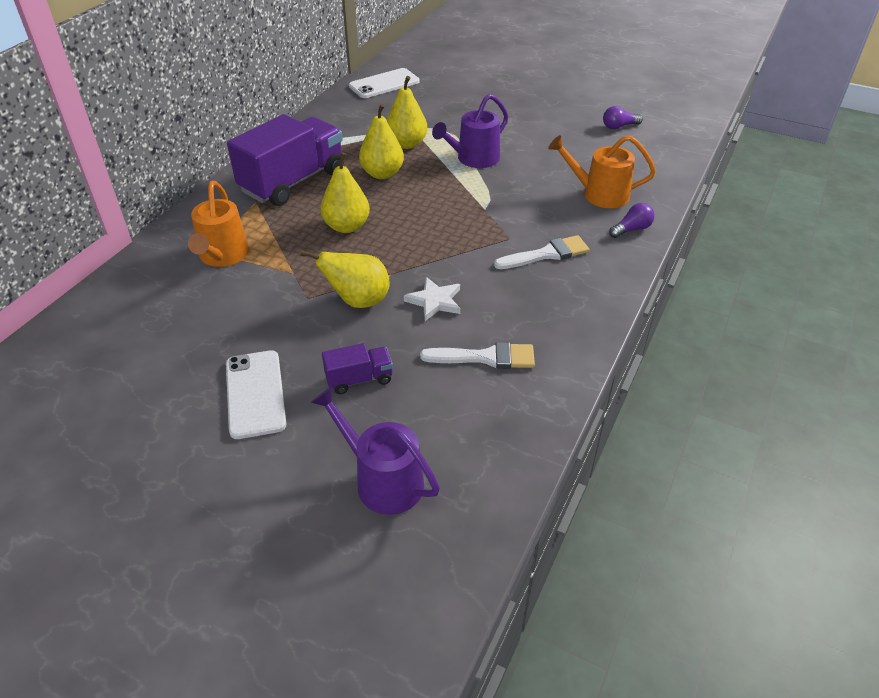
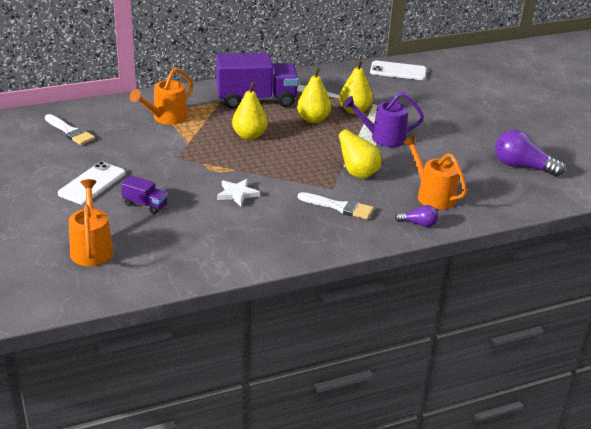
camera: 40 degrees right, 10 degrees down
yellow pear [301,250,390,308] -> yellow pear moved to [332,122,381,179]
purple watering can [311,387,440,515] -> orange watering can [69,179,114,266]
white brush [420,342,535,369] -> white brush moved to [45,114,95,145]
purple light bulb [603,106,643,129] -> purple light bulb [495,129,565,177], size x1.86

